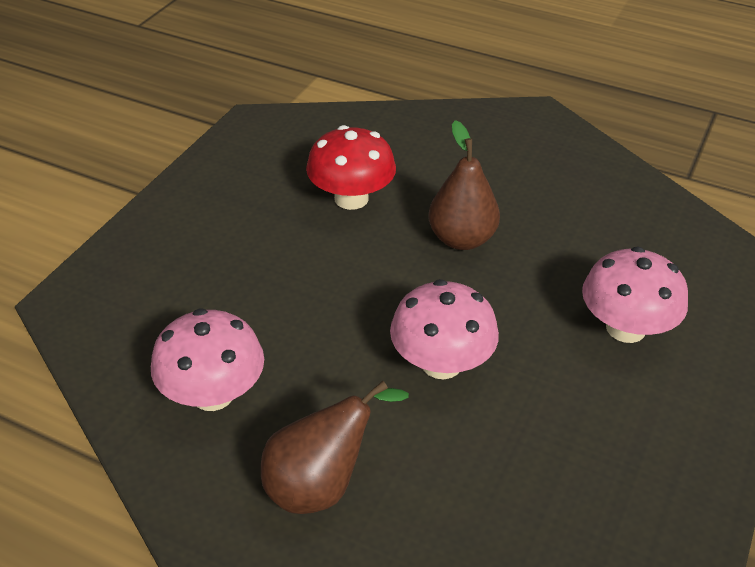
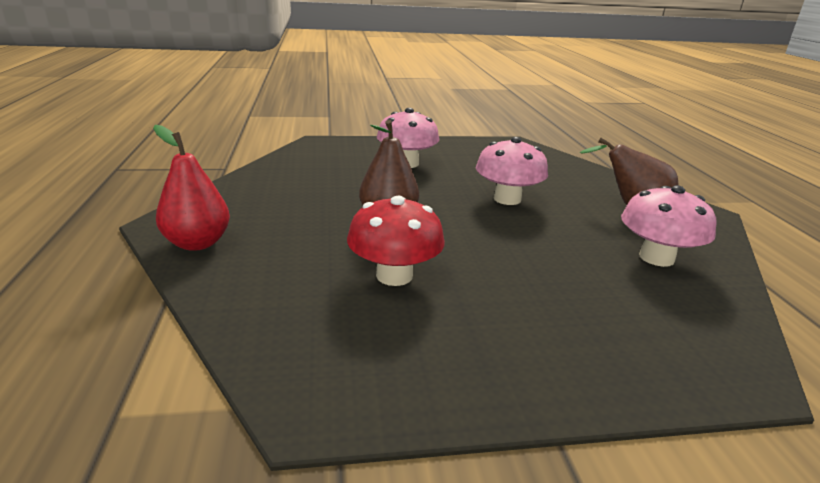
camera: 125 degrees left, 15 degrees down
none -> red pear [153,125,230,251]

